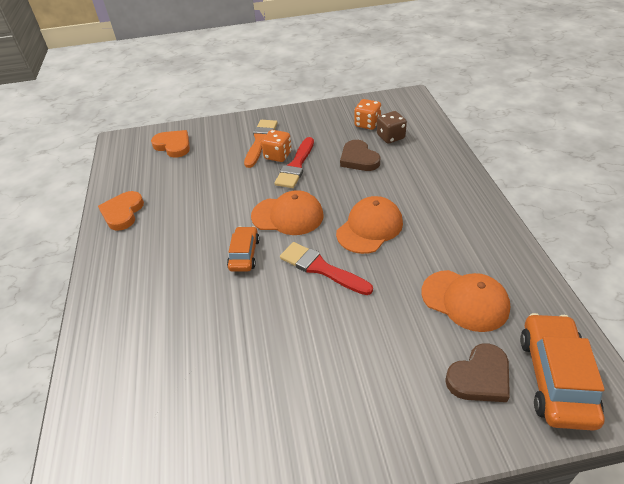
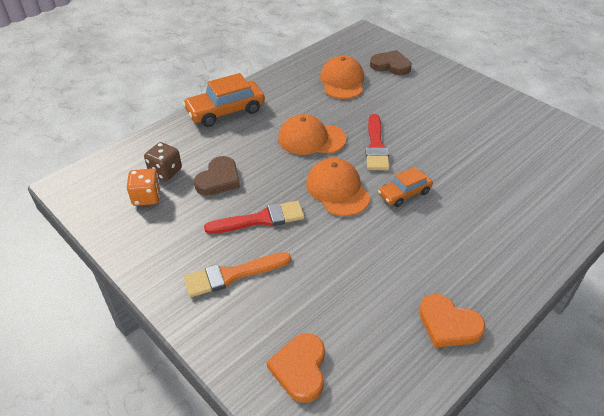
camera: 125 degrees left, 0 degrees up
orange heart [98,191,144,231] -> orange heart turned 60 degrees clockwise [419,294,486,348]
orange dice [261,130,292,162] -> none
orange car [520,313,605,431] -> orange car moved to [183,73,265,127]

